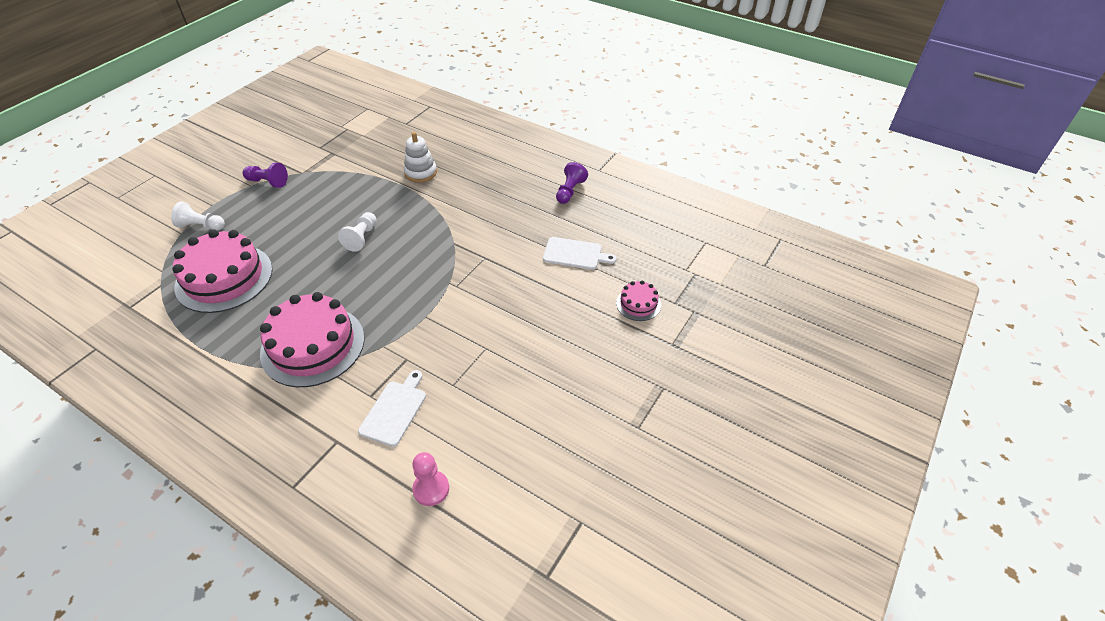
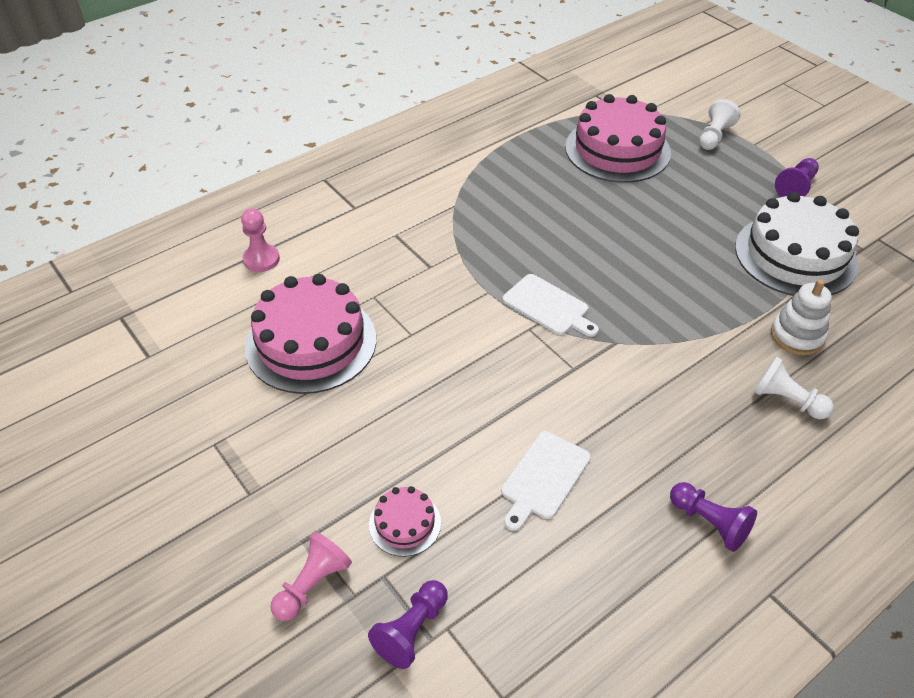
camera: 110 degrees right, 0 degrees up
pink cake [260,292,364,387] -> pink cake moved to [245,274,376,394]
white pawn [338,212,377,252] -> white pawn moved to [753,356,834,419]
white cutting board [358,370,426,447] -> white cutting board moved to [503,274,599,337]
none -> pink pawn [271,532,352,621]
none -> purple pawn [368,580,448,669]
none -> white cake [735,192,859,296]

